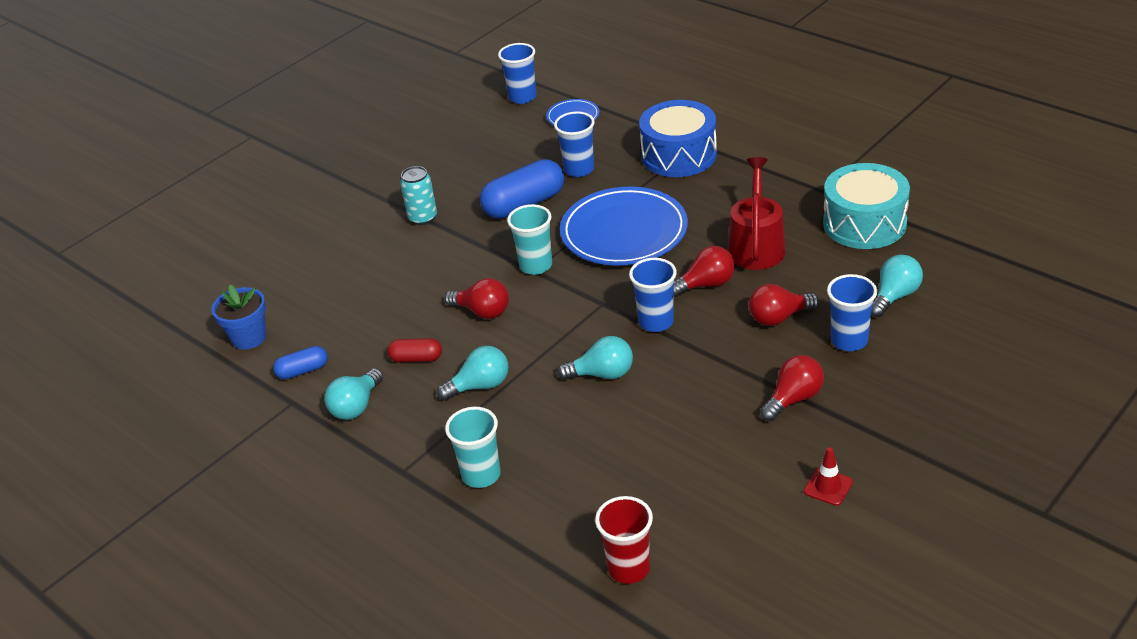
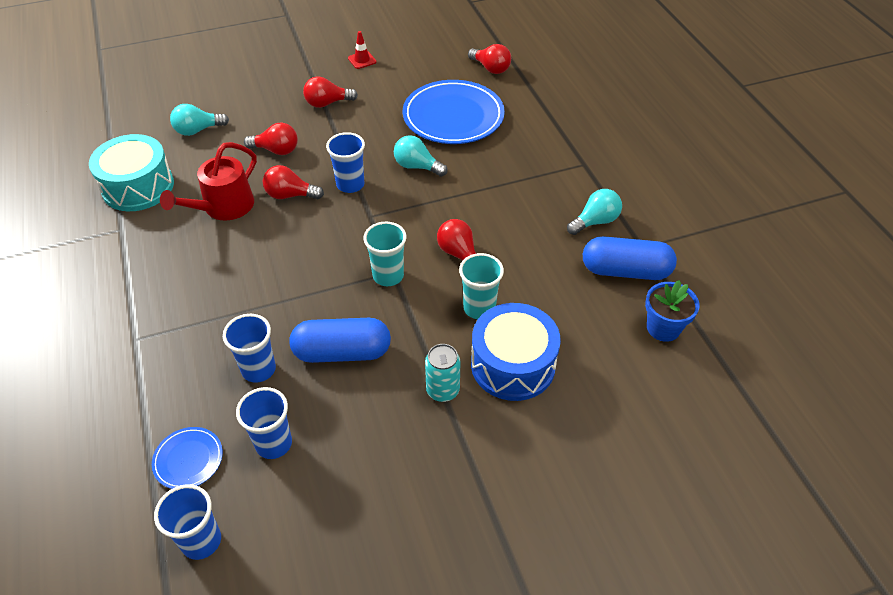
camera: 155 degrees left, 10 degrees up
blue capsule [273,346,328,379] -> blue capsule [583,236,677,280], size x1.90
red capsule [387,338,442,362] -> none
turquoise light bulb [437,346,509,401] -> none
turquoise cup [445,407,501,488] -> turquoise cup moved to [459,253,504,319]
blue plate [560,187,688,265] -> blue plate moved to [403,80,505,144]
red cup [595,496,653,584] -> red light bulb [468,44,511,74]
blue drum [639,100,717,177] -> blue drum moved to [471,303,561,401]
blue cup [827,274,877,351] -> blue cup moved to [236,387,292,459]

